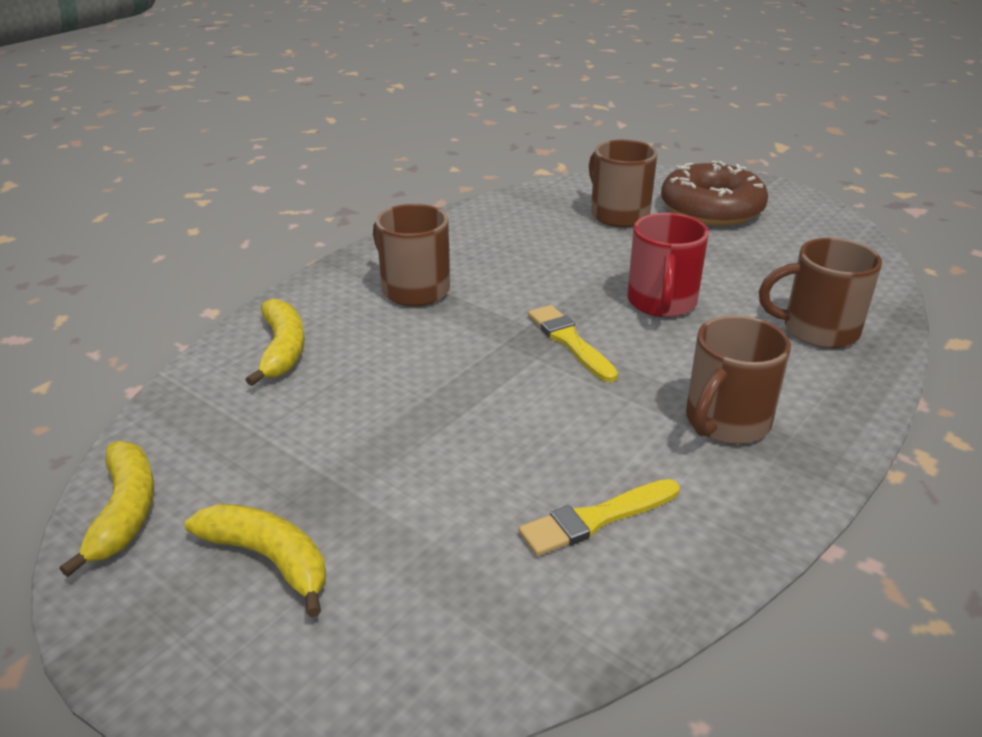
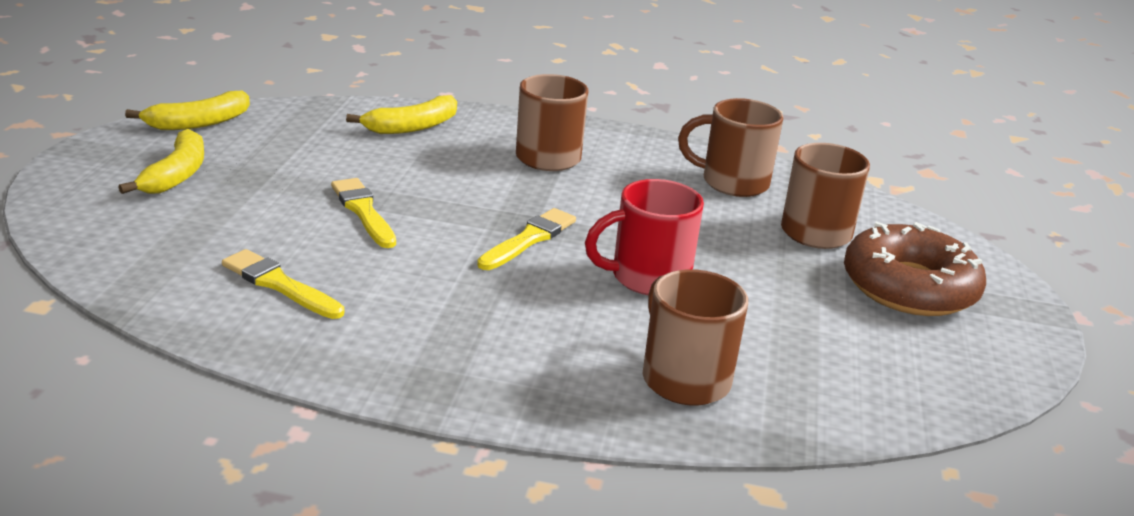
camera: 60 degrees right, 5 degrees down
brown mug [686,315,791,444] -> brown mug moved to [678,98,783,197]
none -> yellow brush [331,178,396,248]

